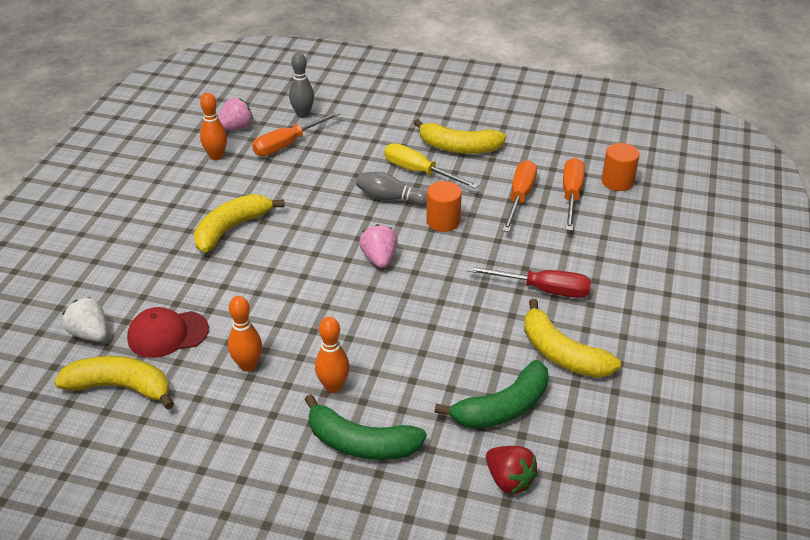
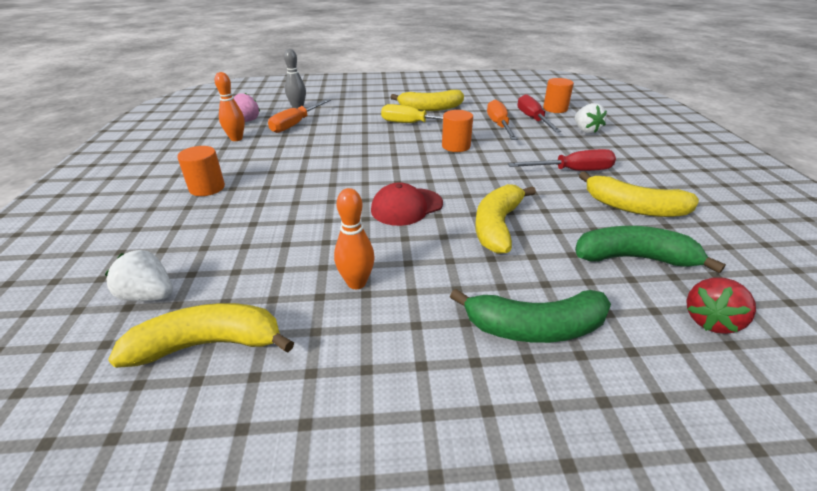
camera: 20 degrees left, 5 degrees down
red cap [127,307,209,358] -> red cap moved to [371,182,443,226]
yellow banana [194,194,285,253] -> yellow banana moved to [475,184,536,254]
orange bowling pin [315,317,350,393] -> none
grey bowling pin [356,172,427,206] -> none
pink strawberry [359,224,398,268] -> none
green banana [435,360,549,428] -> green banana turned 120 degrees counterclockwise [575,226,726,274]
red strawberry [486,446,538,494] -> red strawberry turned 105 degrees clockwise [686,278,756,334]
orange screwdriver [563,158,585,231] -> red screwdriver [517,94,561,132]
none -> orange cylinder [177,146,225,196]
none -> white strawberry [575,103,607,134]

